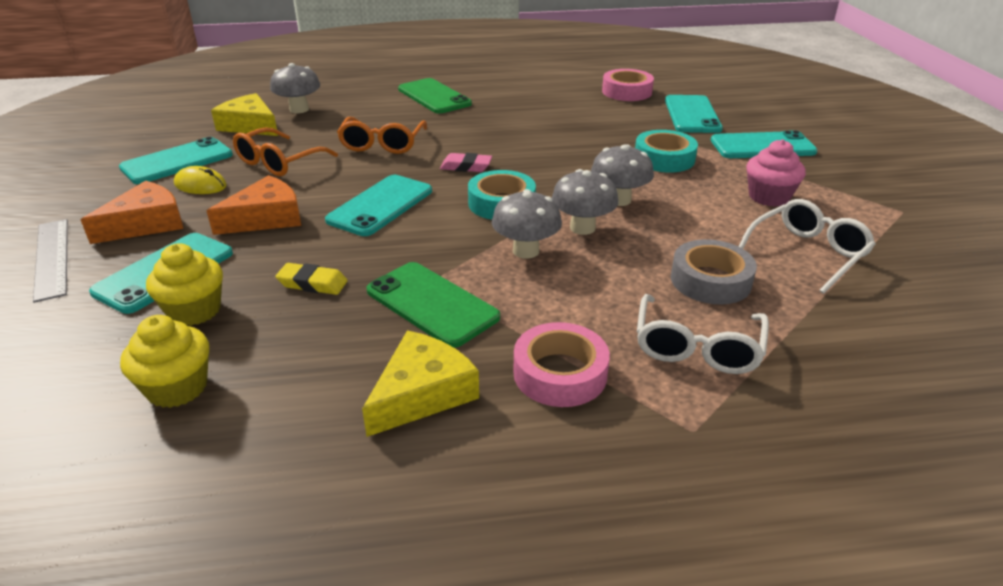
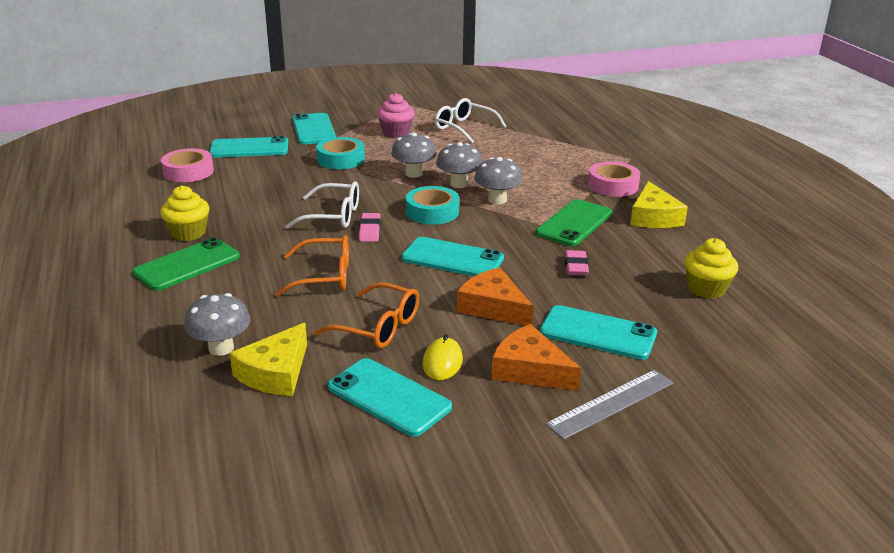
camera: 100 degrees left, 5 degrees down
yellow cupcake [146,243,223,326] -> yellow cupcake moved to [160,186,210,241]
yellow eraser [275,263,348,295] -> pink eraser [565,250,589,276]
yellow cheese [362,331,479,437] -> yellow cheese turned 120 degrees counterclockwise [630,181,688,228]
white glasses [637,294,769,374] -> white glasses moved to [285,182,359,229]
grey tape [671,239,757,304] -> none

